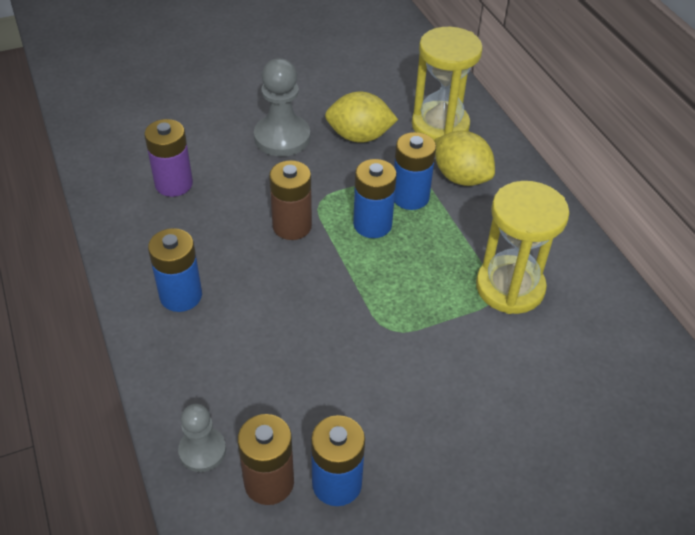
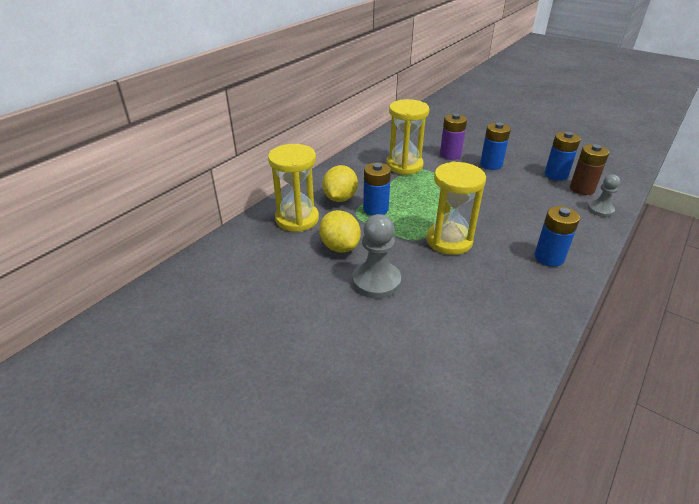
camera: 120 degrees left, 10 degrees down
purple battery [145,119,193,197] -> purple battery moved to [440,113,467,160]
brown battery [269,160,312,240] -> yellow hourglass [426,161,486,255]
blue battery [353,159,397,238] -> blue battery moved to [480,122,511,170]

